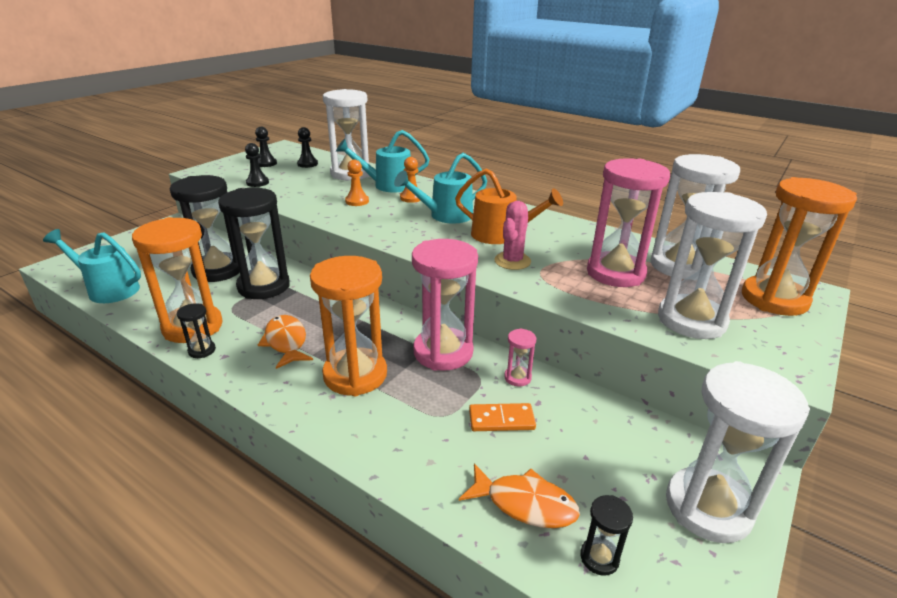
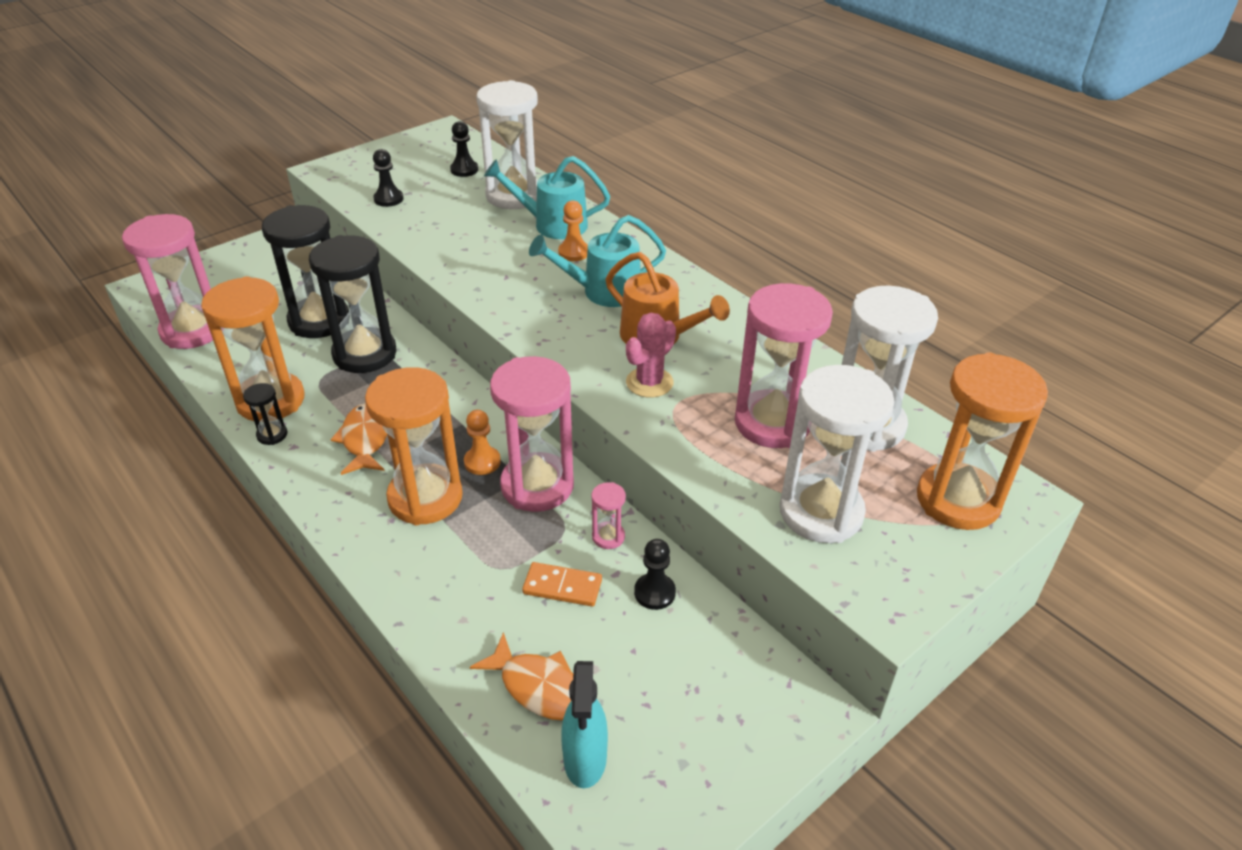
camera: 15 degrees right, 10 degrees up
turquoise watering can [43,229,141,303] -> pink hourglass [122,214,213,349]
black pawn [255,127,277,167] -> black pawn moved to [634,539,676,610]
orange pawn [345,159,369,206] -> orange pawn moved to [464,410,501,475]
black hourglass [580,495,633,576] -> turquoise spray bottle [561,661,608,788]
white hourglass [666,361,810,543] -> none

